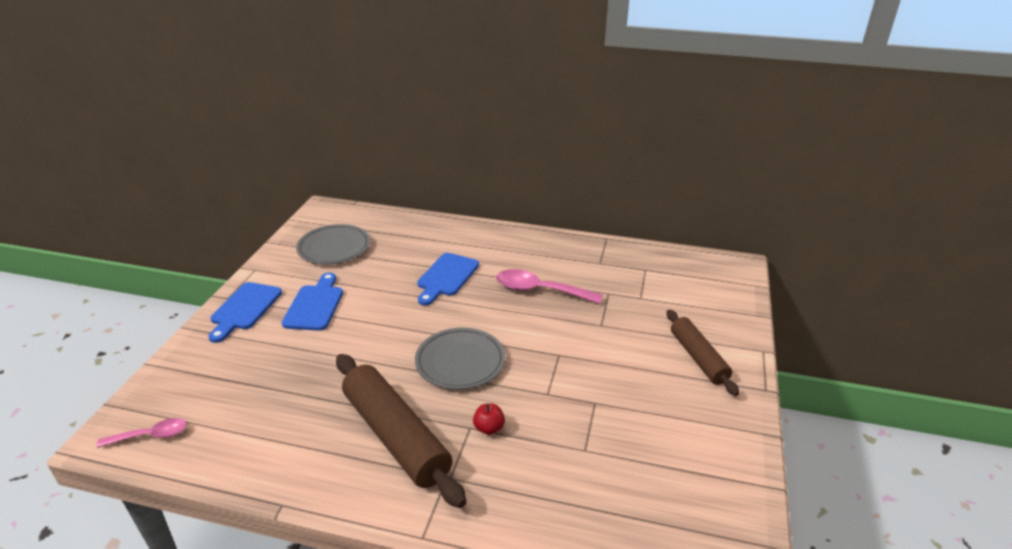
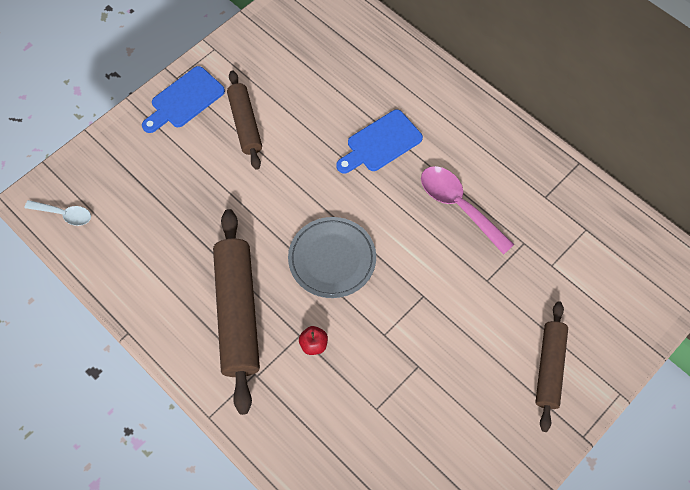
camera: 30 degrees right, 30 degrees up
pink spoon [97,418,187,448] -> white spoon [24,200,91,226]
blue cutting board [282,272,343,331] -> brown rolling pin [227,70,262,170]
grey plate [296,224,370,264] -> none

